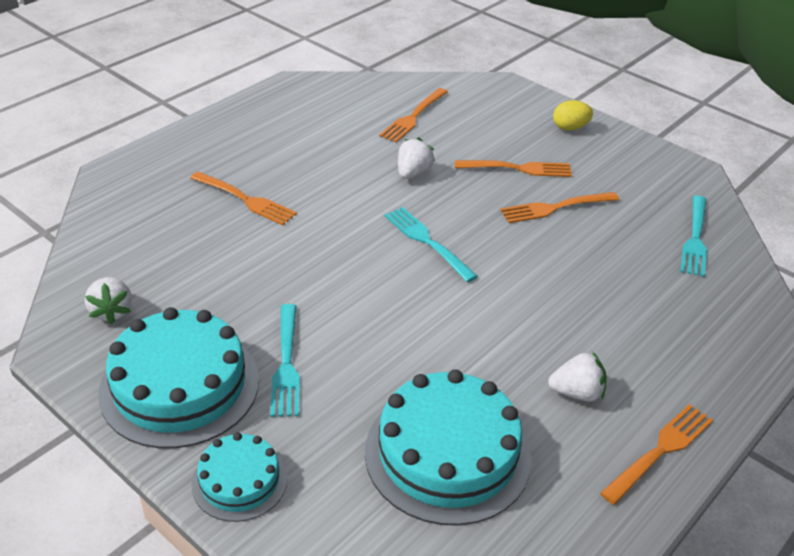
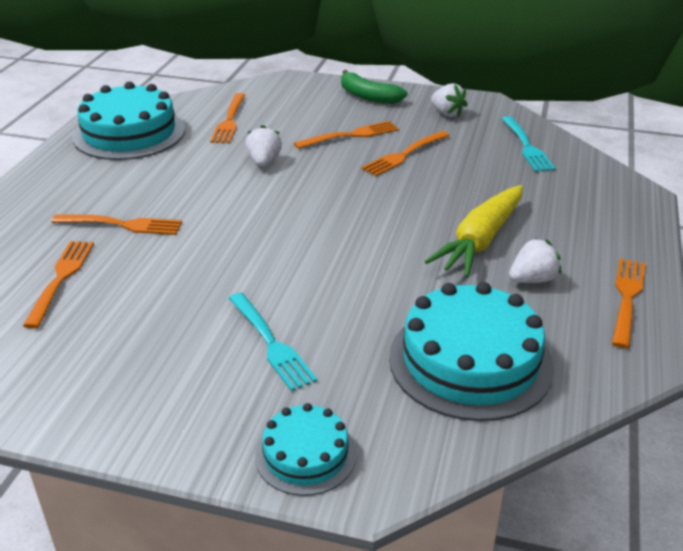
camera: 25 degrees left, 5 degrees down
white strawberry [85,277,132,324] -> white strawberry moved to [431,83,468,117]
turquoise cake [98,307,259,448] -> turquoise cake moved to [72,81,185,160]
turquoise fork [385,207,478,282] -> none
yellow egg [553,100,593,131] -> green banana [341,70,408,104]
none -> orange fork [23,241,94,328]
none -> yellow carrot [425,185,523,278]

